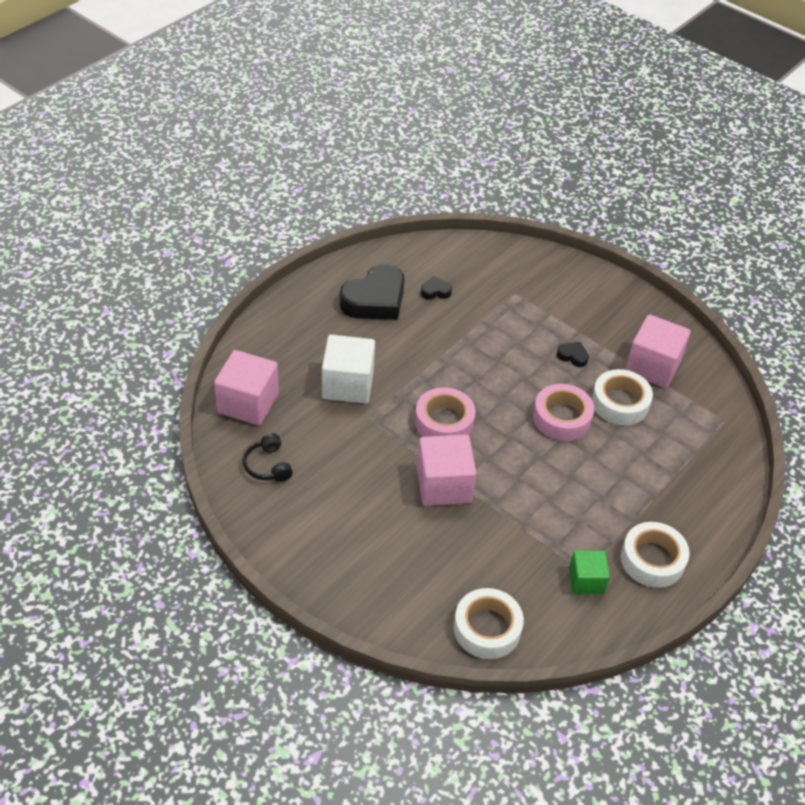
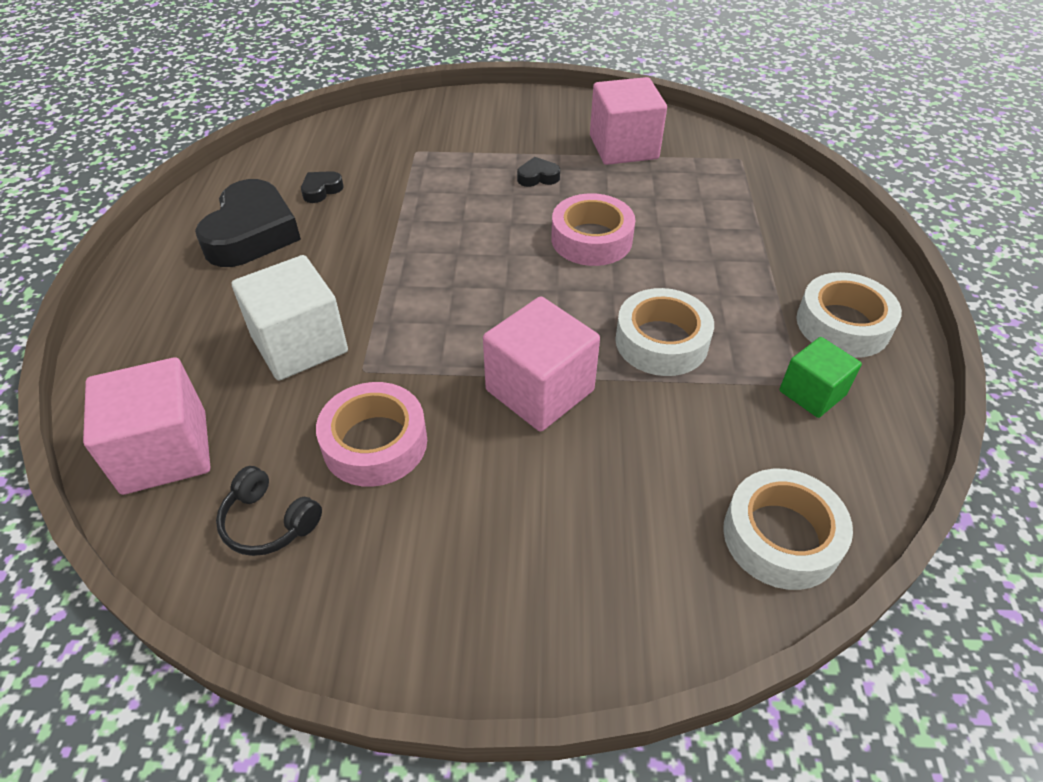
camera: 35 degrees left, 0 degrees up
pink tape [415,387,475,437] -> pink tape moved to [316,382,427,487]
white tape [592,369,653,425] -> white tape moved to [615,288,714,376]

